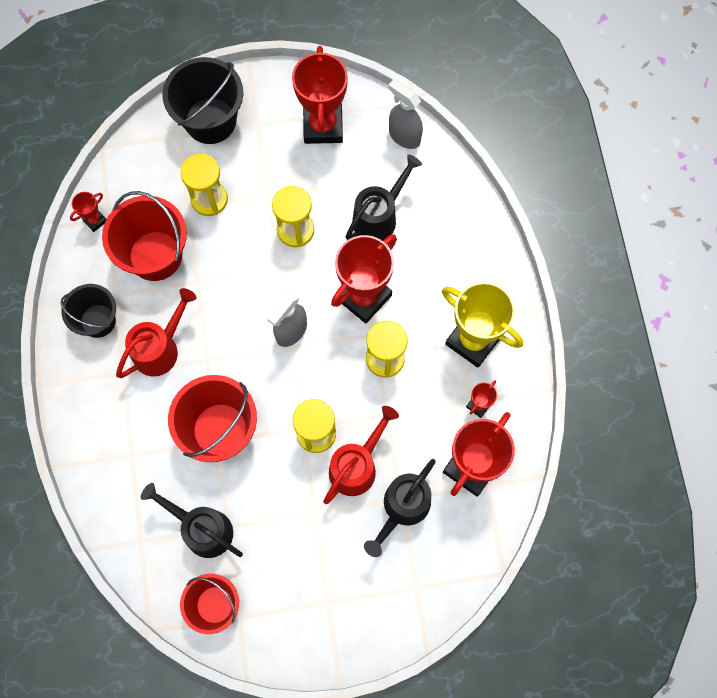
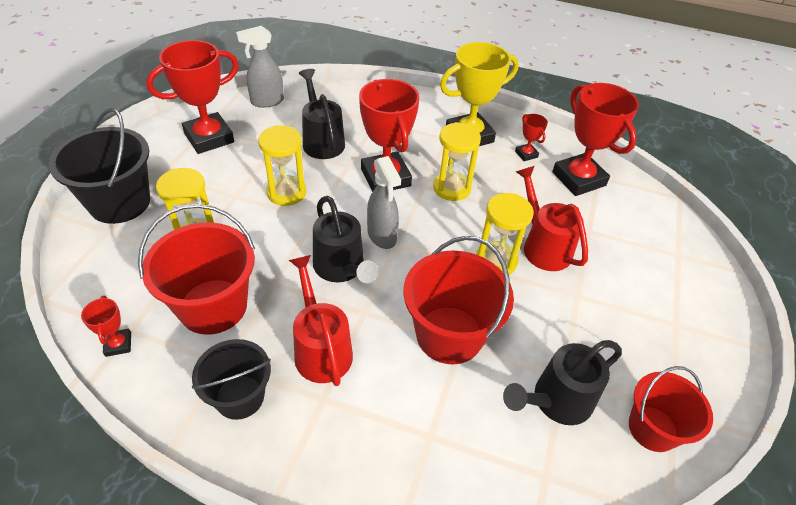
camera: 65 degrees left, 25 degrees down
red trophy [292,46,348,144] -> red trophy turned 60 degrees counterclockwise [146,40,239,154]
black watering can [364,459,436,557] -> black watering can moved to [313,196,378,283]

